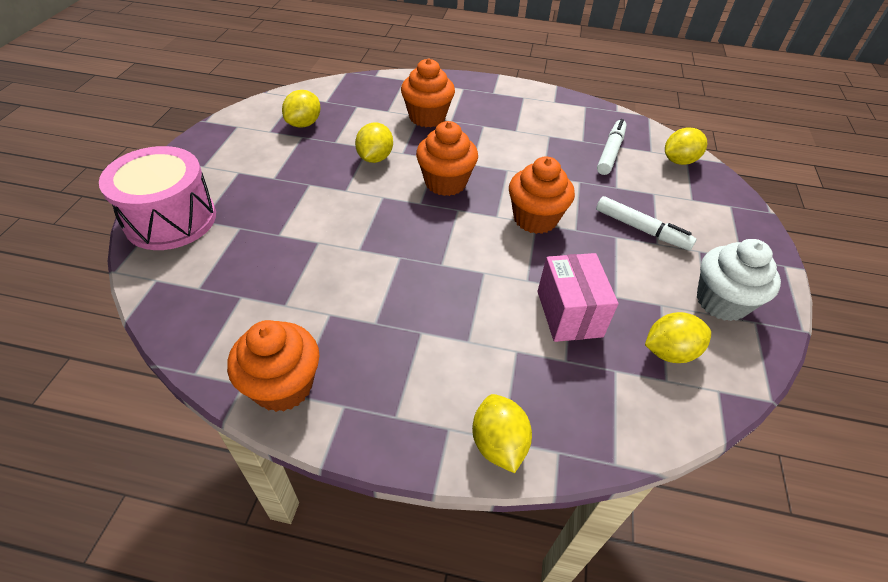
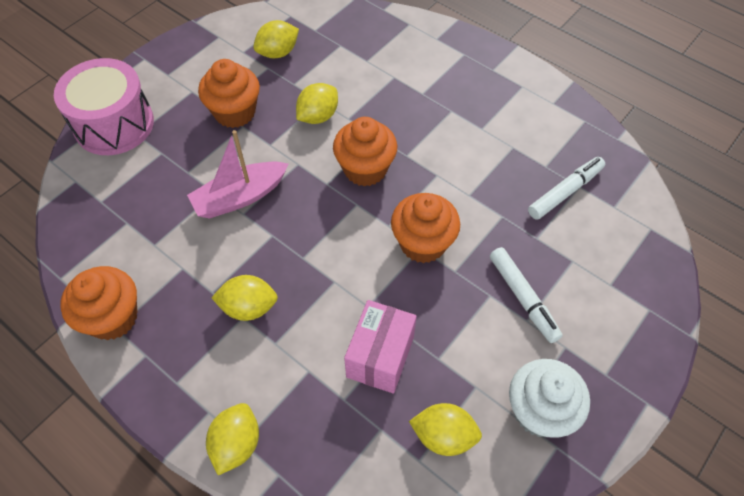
camera: 30 degrees right, 10 degrees up
orange cupcake [401,58,455,127] -> orange cupcake moved to [198,59,260,128]
yellow lemon [665,127,707,165] -> yellow lemon moved to [211,275,278,321]
none -> pink boat [187,130,288,219]

